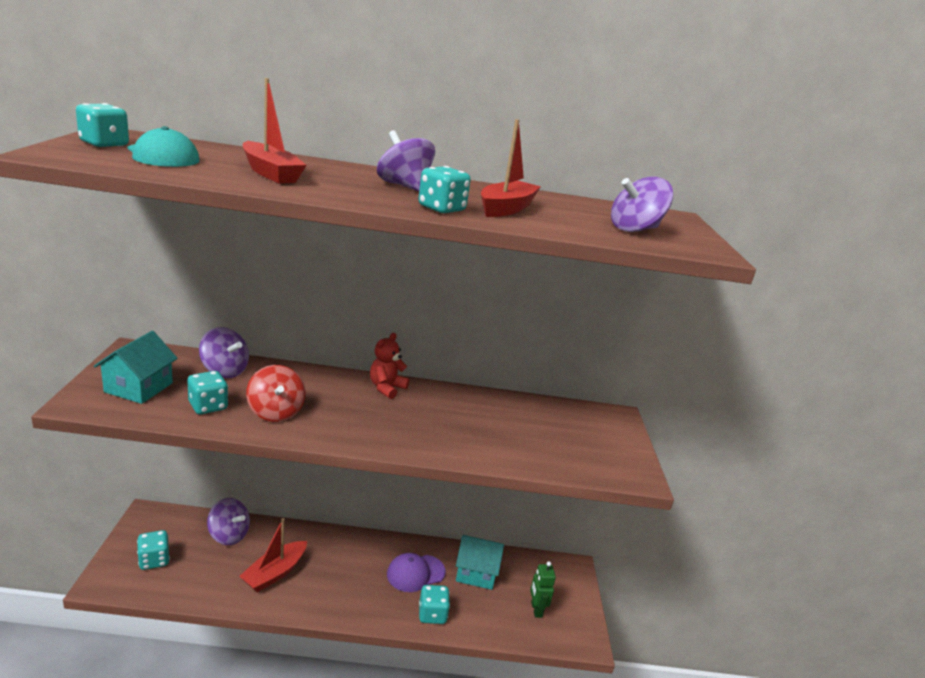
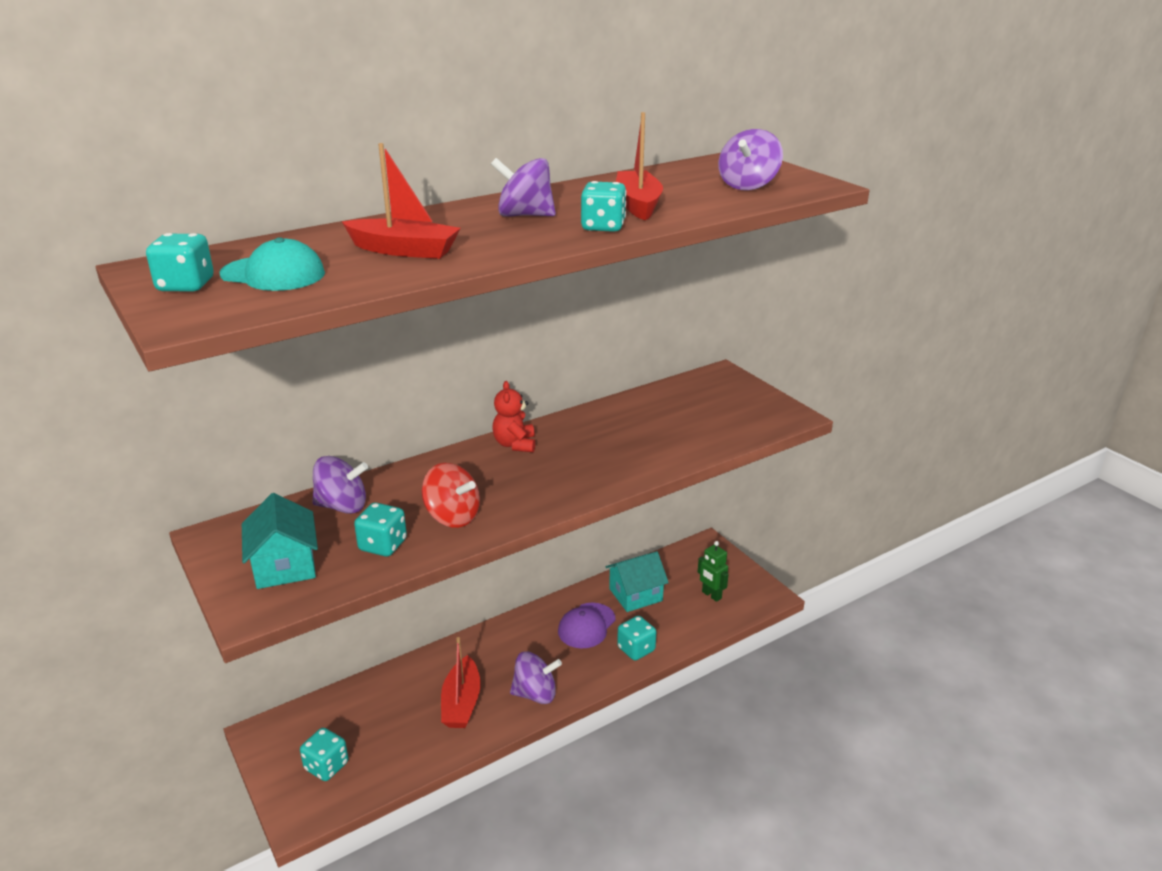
camera: 30 degrees left, 5 degrees up
purple spinning top [207,498,250,545] -> purple spinning top moved to [510,651,562,704]

